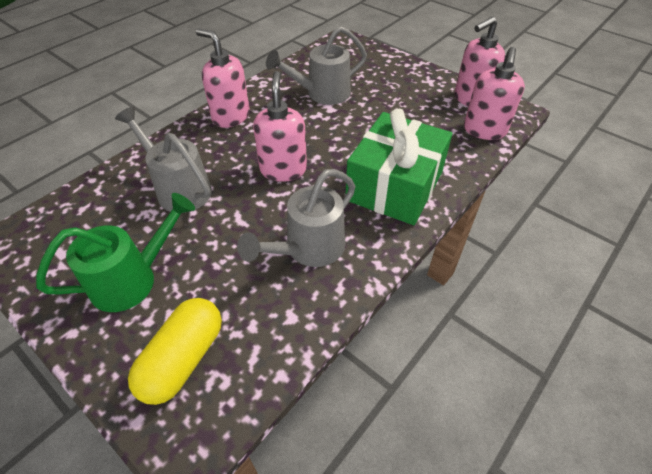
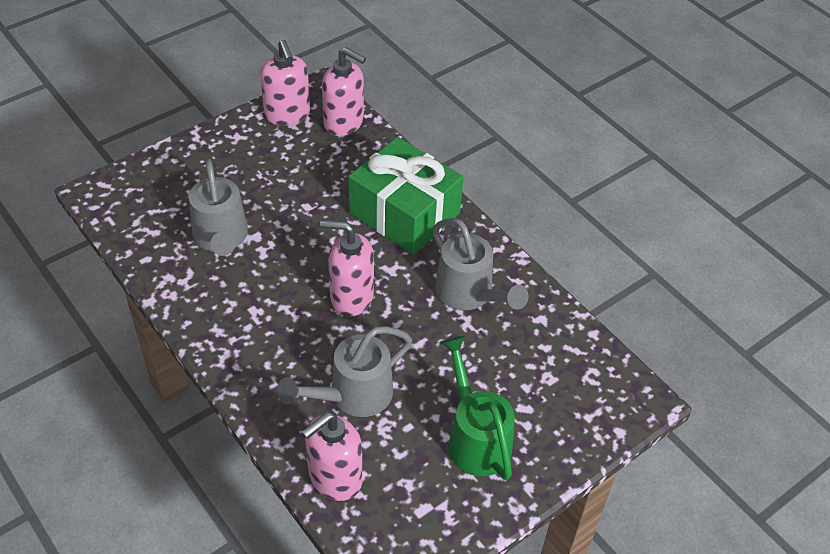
camera: 80 degrees left, 0 degrees up
yellow capsule [128,298,222,405] -> none
pink soap dispenser [196,29,250,128] -> pink soap dispenser moved to [302,412,362,501]

